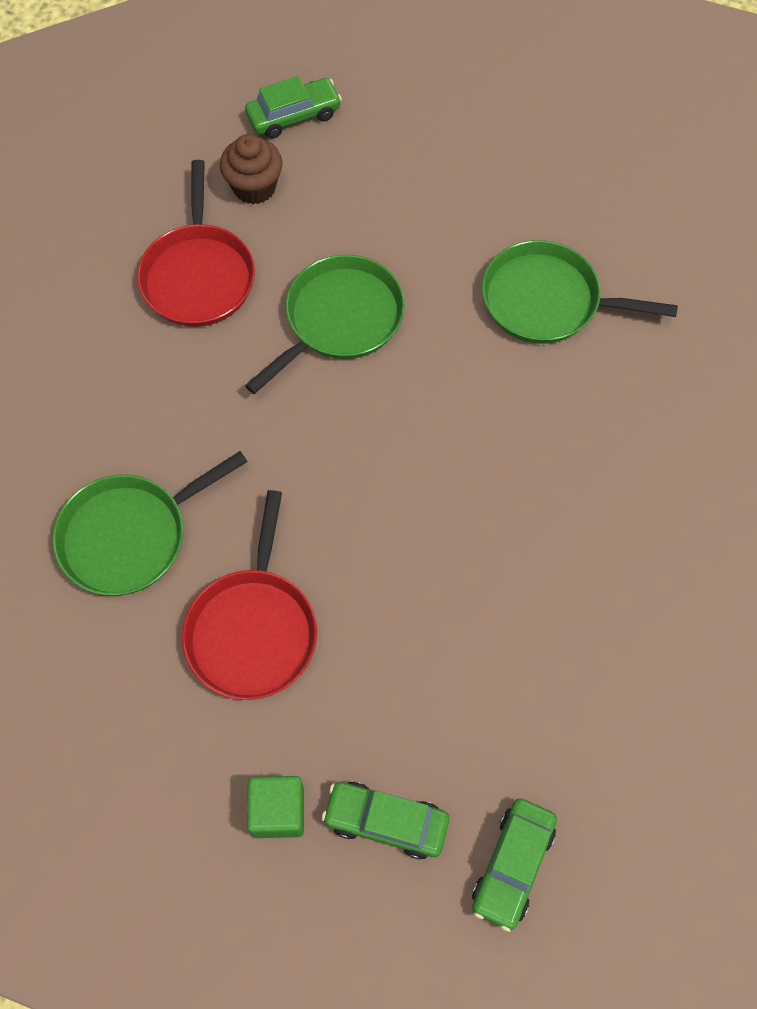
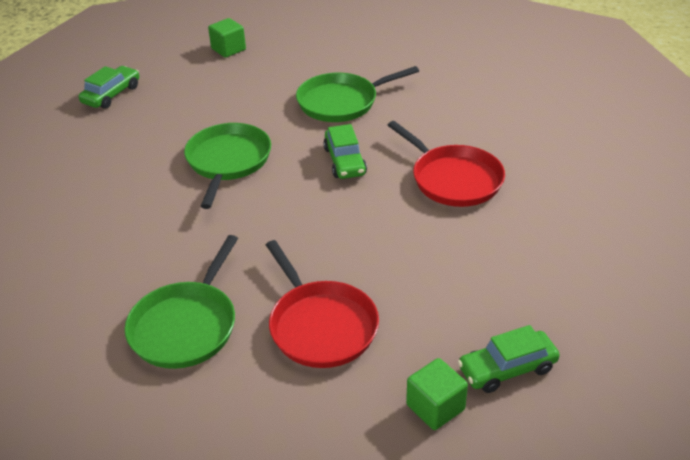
camera: 35 degrees left, 25 degrees down
red pan [137,160,255,327] -> red pan moved to [388,121,505,207]
brown cupcake [220,134,283,204] -> none
green car [472,798,557,932] -> green car moved to [323,124,367,179]
none -> green cube [208,18,246,58]

